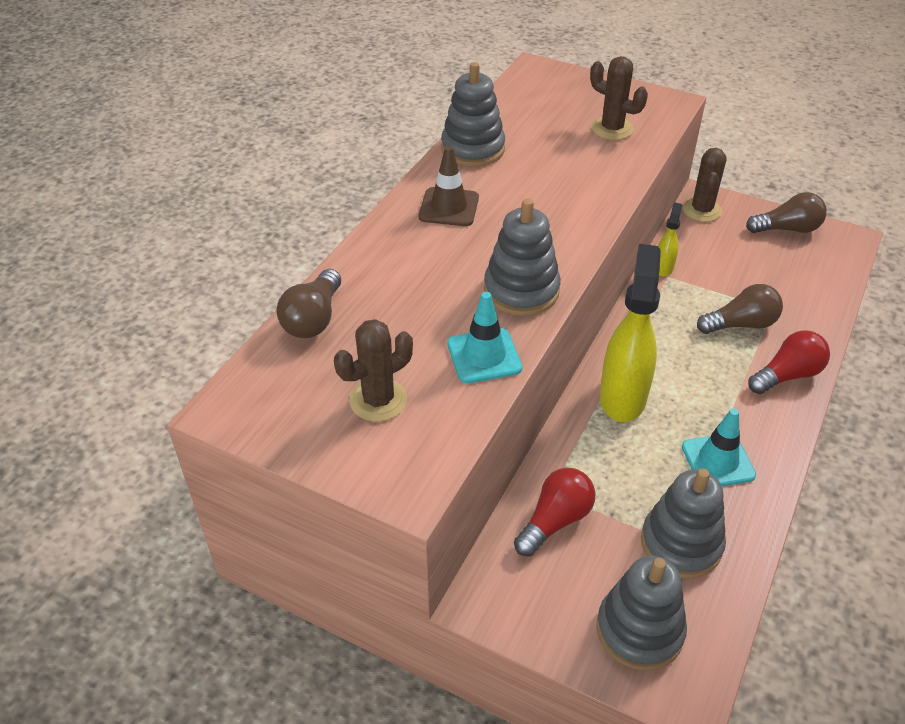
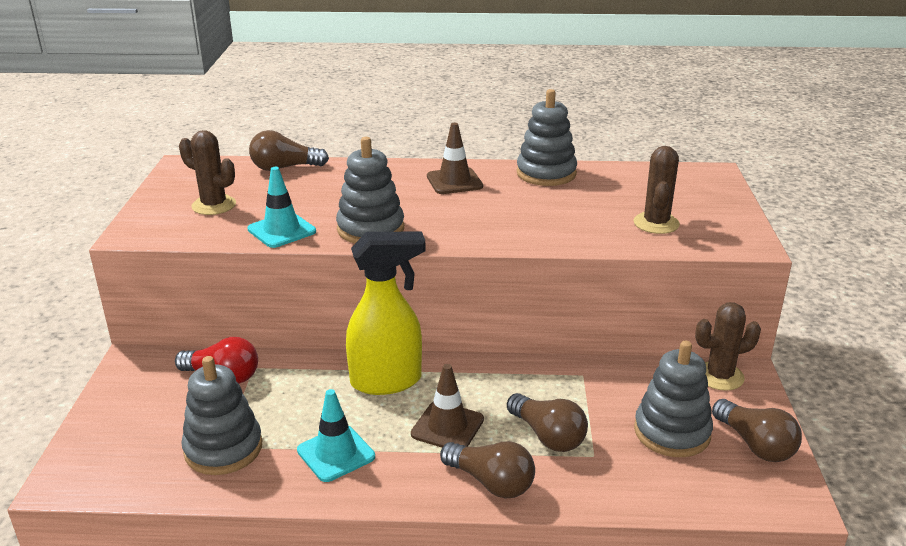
camera: 65 degrees right, 15 degrees down
grey stacking toy [596,556,687,671] -> grey stacking toy moved to [634,341,713,457]
yellow spray bottle [658,202,682,277] -> none
red light bulb [748,330,830,394] -> brown light bulb [440,441,535,499]
none -> brown traffic cone [411,364,484,448]

